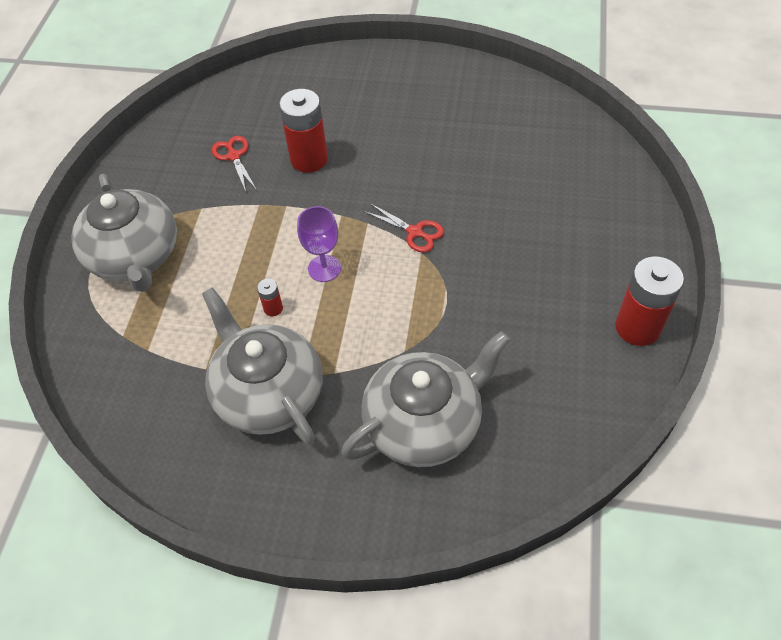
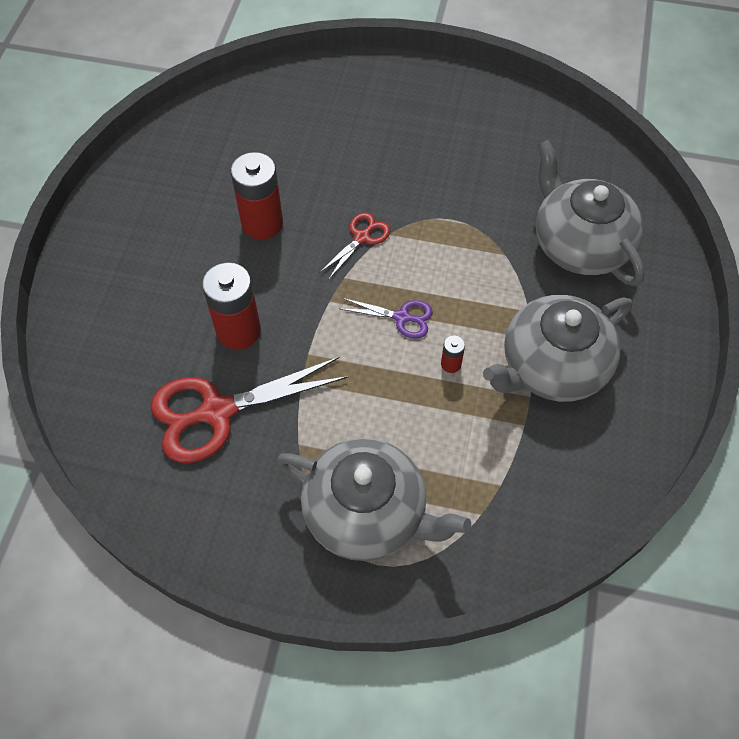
camera: 90 degrees left, 5 degrees up
grey teapot [71,174,177,292] -> grey teapot turned 45 degrees clockwise [276,438,471,561]
red scissors [211,136,256,191] -> red scissors [151,357,348,463], size x2.00
purple goblet [297,206,341,282] -> purple scissors [339,298,433,339]
red battery [615,256,684,346] -> red battery moved to [231,152,283,240]

